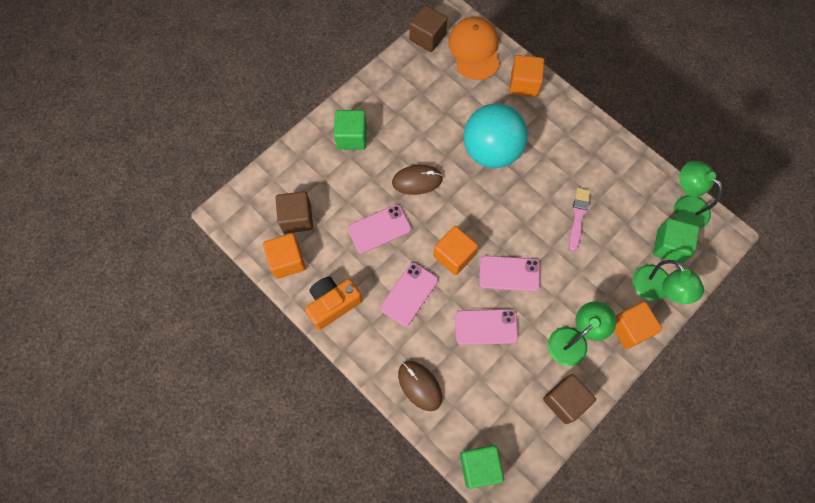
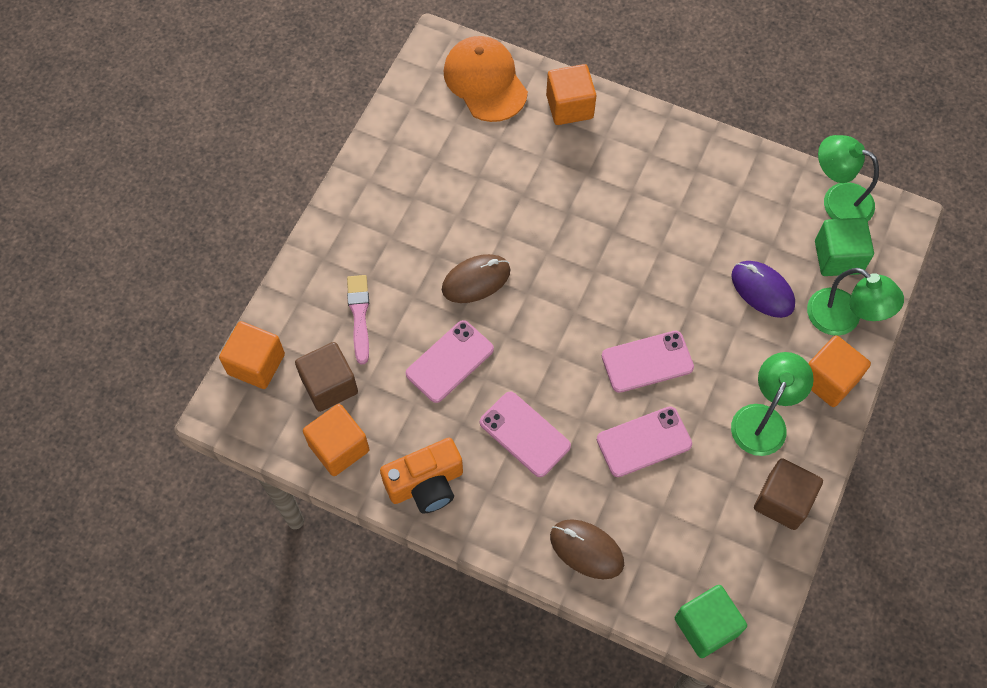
camera: 20 degrees left, 5 degrees down
orange camera [305,277,362,330] -> orange camera turned 150 degrees counterclockwise [380,438,463,513]
green cube [334,110,367,150] -> none
pink phone [380,262,438,326] -> pink phone turned 60 degrees counterclockwise [480,392,571,477]
brown cube [409,5,447,52] -> none
orange cube [433,226,478,275] -> orange cube moved to [219,321,285,389]
turquoise ball [463,103,528,168] -> none
pink brush [569,188,591,251] -> pink brush moved to [347,275,369,364]
none -> purple mouse [731,261,795,318]

